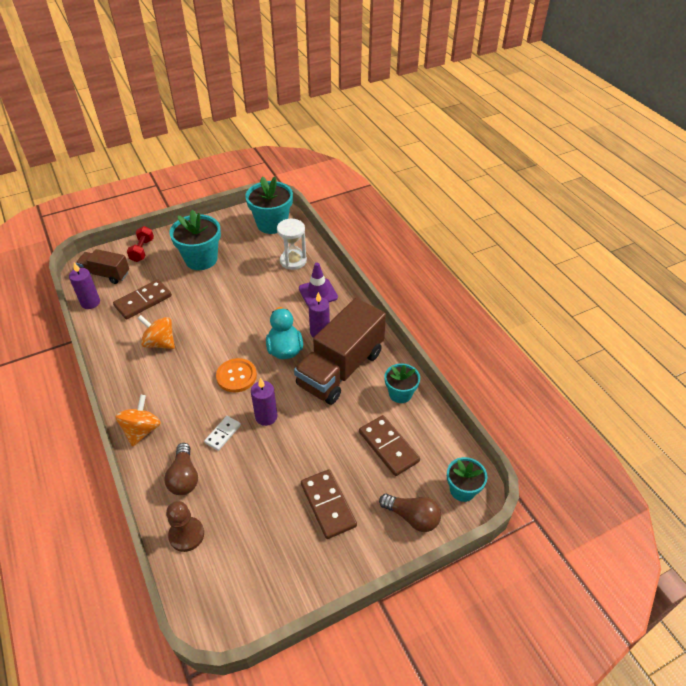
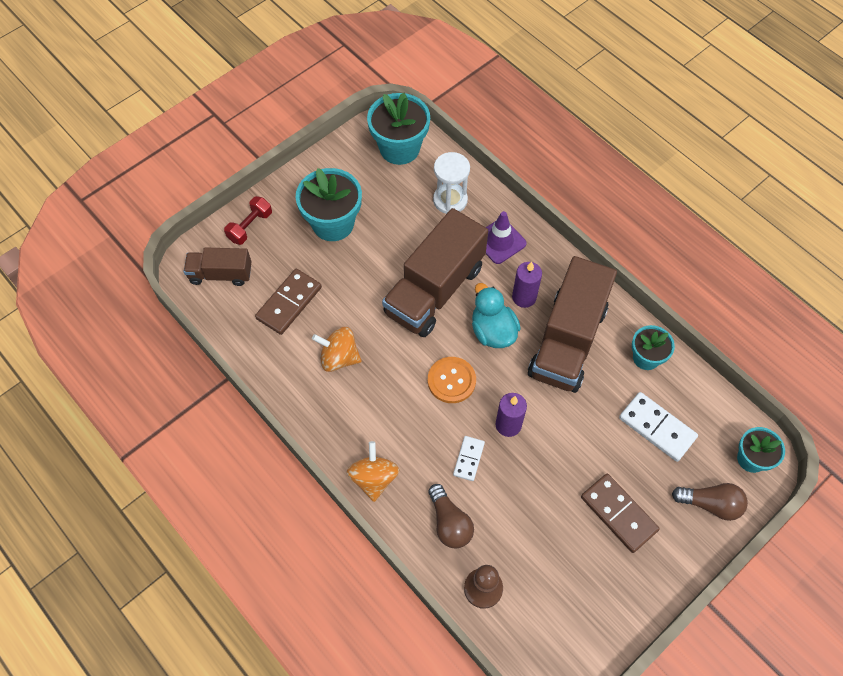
camera: 15 degrees left, 15 degrees up
purple candle [69,262,100,309] -> none
red dumbbell [127,226,154,262] -> red dumbbell turned 45 degrees clockwise [224,196,272,245]
brown domino [359,415,420,476] -> white domino [619,392,698,462]
none -> brown truck [382,208,488,337]

